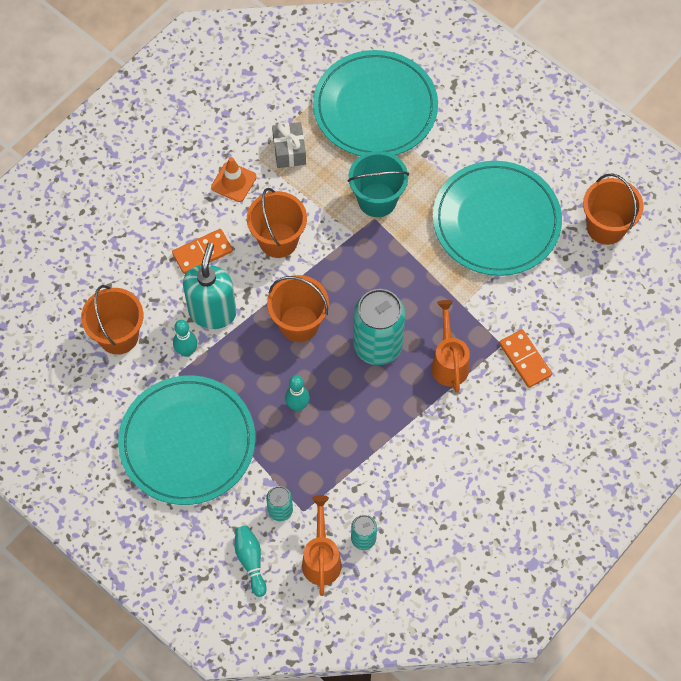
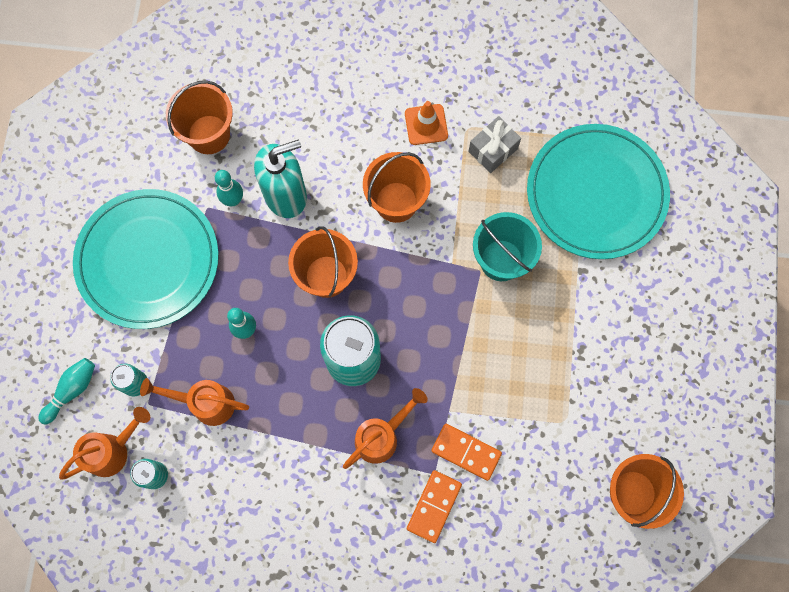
camera: 55 degrees right, 10 degrees up
orange domino [172,229,233,274] -> orange domino moved to [431,424,502,481]
turquoise plate [433,161,562,276] -> none
none -> orange watering can [140,378,249,426]

